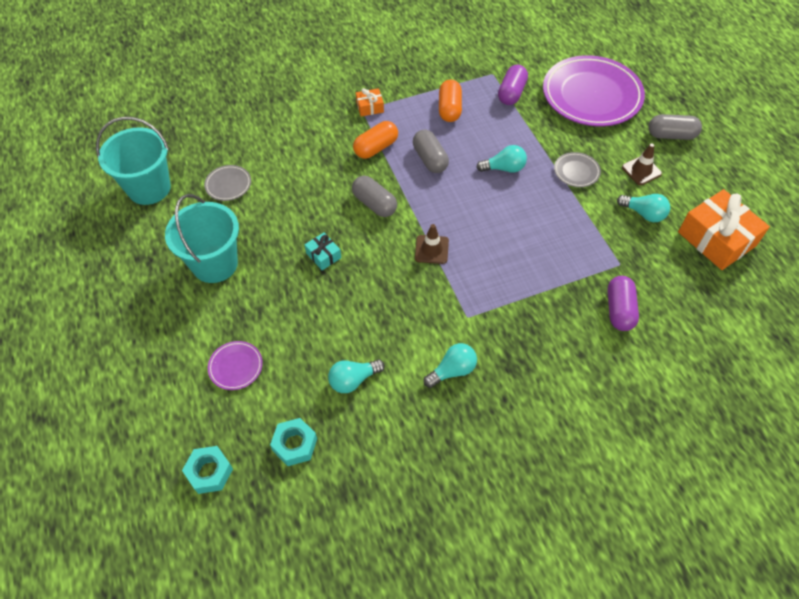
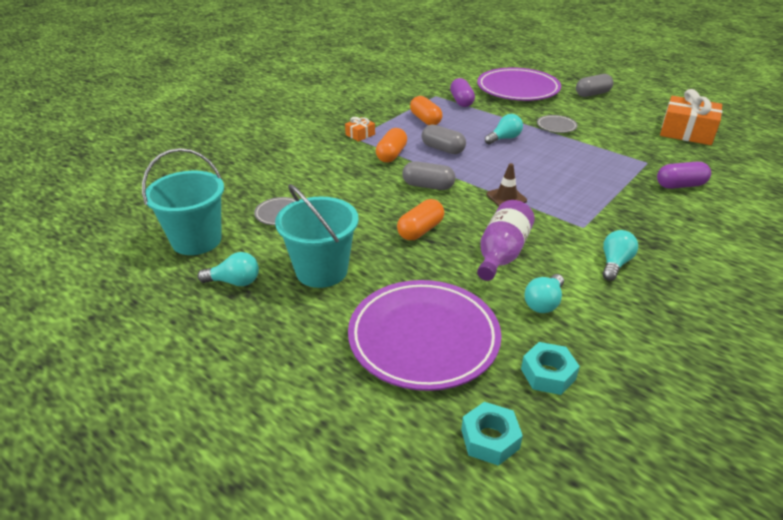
camera: 30 degrees left, 20 degrees down
purple plate [208,341,263,390] -> purple plate [348,280,501,391], size x2.34
turquoise gift [305,232,341,270] -> orange capsule [397,199,444,240]
purple capsule [607,276,639,331] -> purple capsule turned 75 degrees counterclockwise [657,162,711,189]
turquoise light bulb [617,194,670,222] -> turquoise light bulb moved to [198,252,259,286]
brown traffic cone [622,144,662,185] -> none
none -> purple bottle [477,200,535,281]

